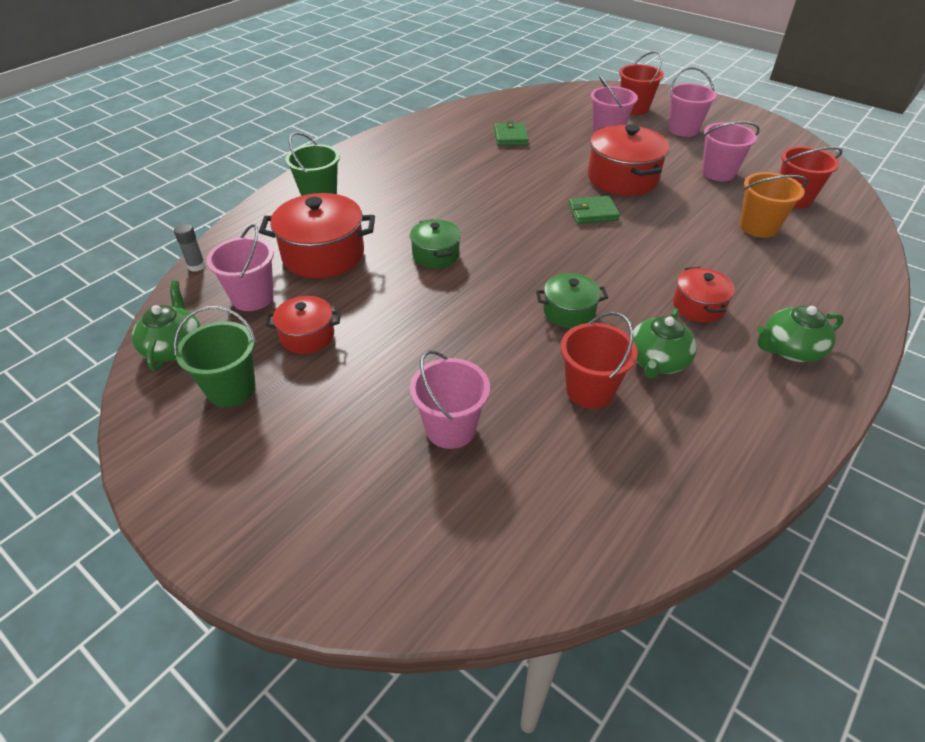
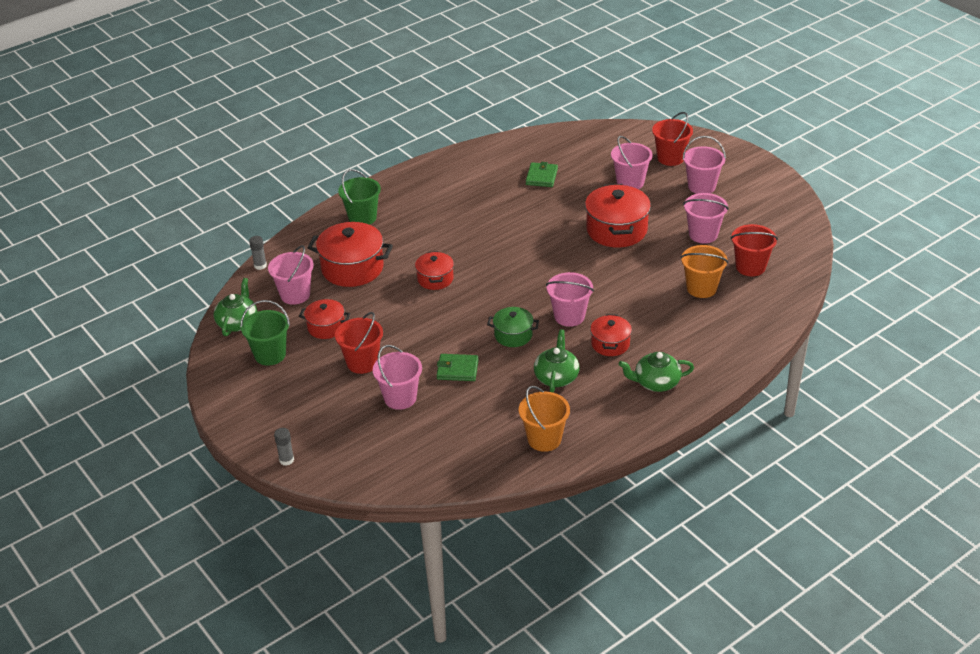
camera: 15 degrees right, 5 degrees down
green pot [410,219,461,268] -> red pot [415,251,454,290]
red bucket [561,312,638,409] -> red bucket moved to [335,312,383,374]
green wallet [568,196,620,224] -> green wallet moved to [436,354,479,381]
green teapot [633,308,697,379] -> green teapot turned 150 degrees clockwise [534,329,579,392]
none -> grey glue stick [274,428,294,466]
none -> orange bucket [519,386,570,452]
none -> pink bucket [546,272,594,327]

